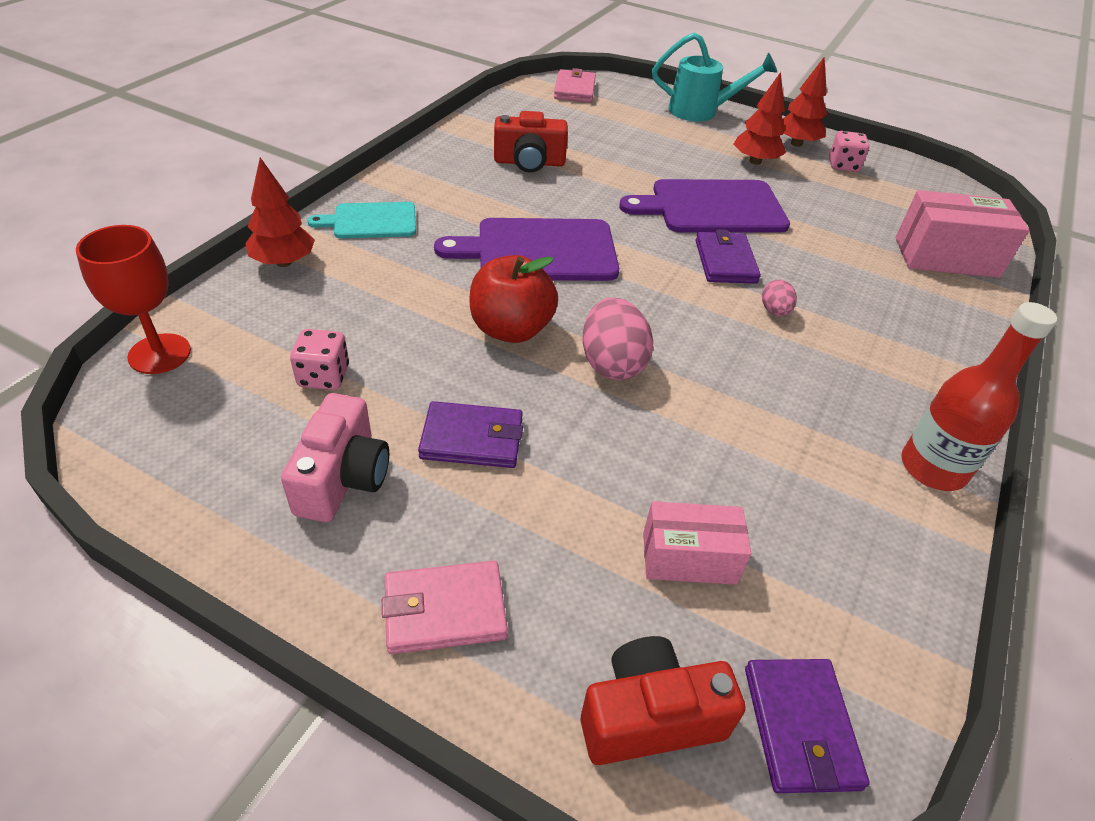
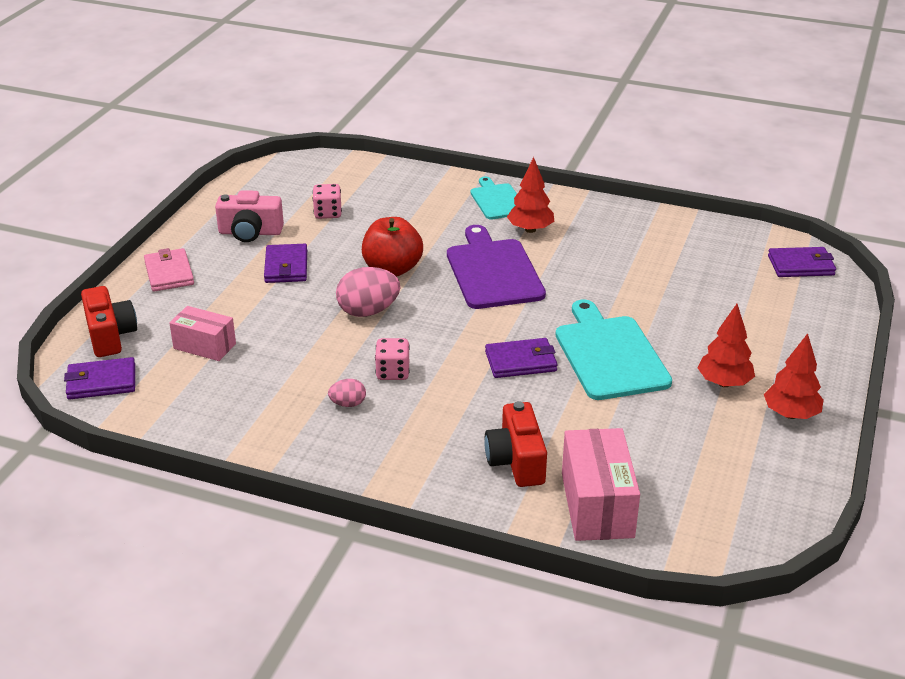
camera: 85 degrees right, 10 degrees down
red goblet [76,225,191,374] -> none
red tree [246,157,315,267] -> red tree moved to [507,157,554,233]
red camera [494,111,568,173] -> red camera moved to [485,401,547,487]
pink wallet [554,68,596,103] -> purple wallet [768,247,836,277]
purple cutting board [619,179,790,233] -> turquoise cutting board [556,300,672,400]
pink box [643,501,751,585] -> pink box turned 60 degrees counterclockwise [169,306,236,361]
turquoise watering can [652,32,777,121] -> none
pink egg [762,280,797,316] -> pink egg moved to [328,379,366,407]
pink dice [829,131,870,172] -> pink dice moved to [375,338,410,380]
red bottle [901,302,1057,491] -> none

